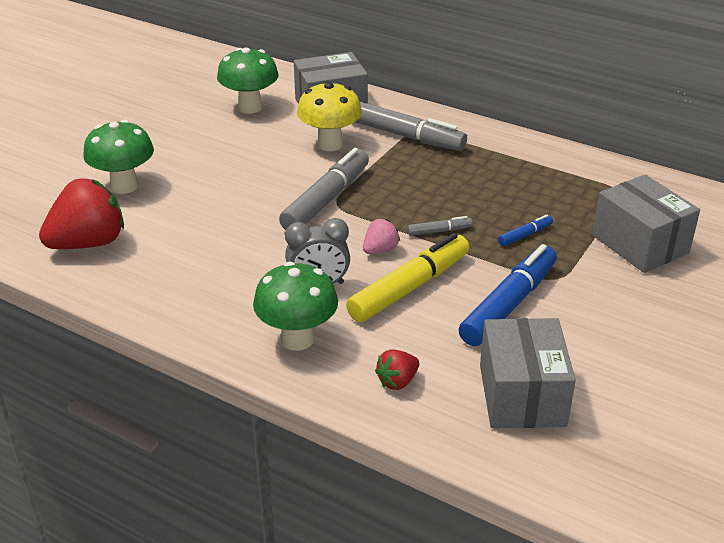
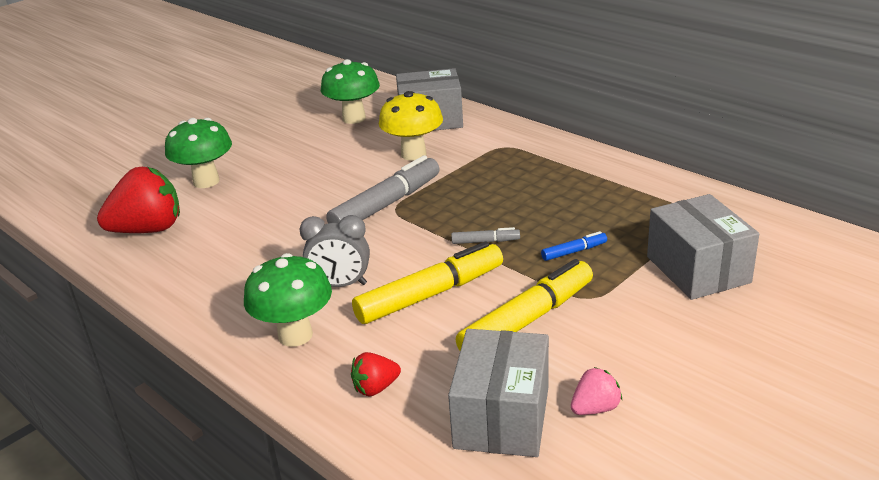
camera: 15 degrees right, 5 degrees down
grey marker [355,102,467,151] -> none
pink strawberry [363,219,400,254] -> pink strawberry moved to [571,367,622,415]
blue marker [459,244,557,346] -> yellow marker [456,259,593,351]

